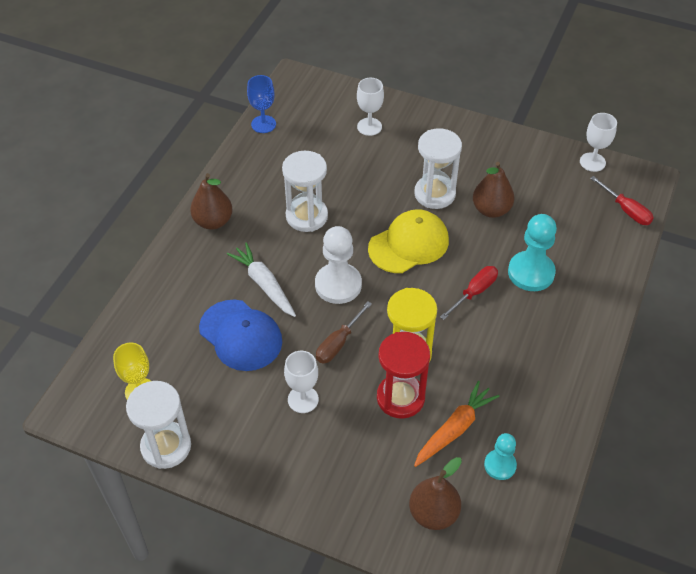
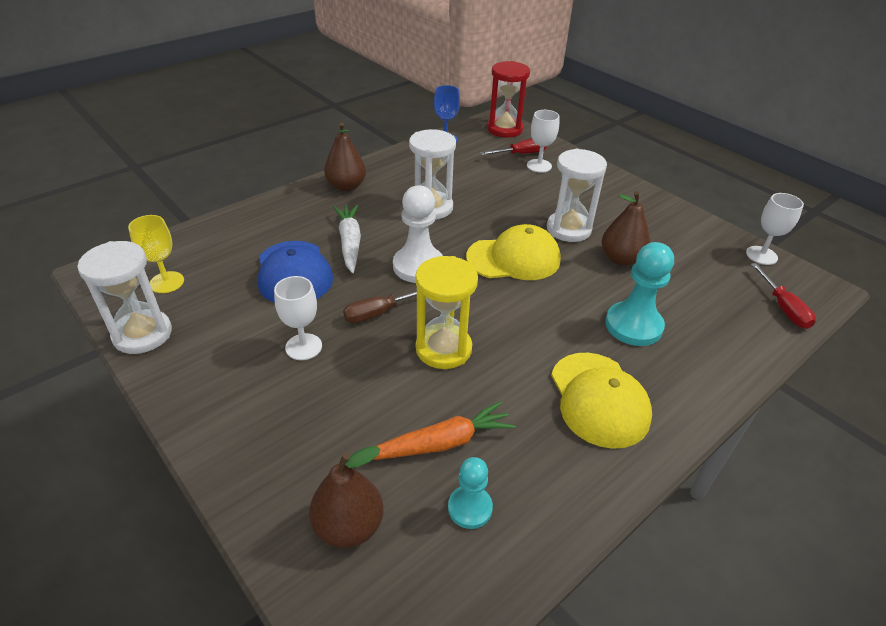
camera: 25 degrees right, 10 degrees down
red hourglass [377,332,430,419] -> red hourglass moved to [487,61,530,138]
red screwdriver [440,266,498,320] -> red screwdriver moved to [481,139,547,155]
none -> yellow cap [551,353,652,449]

